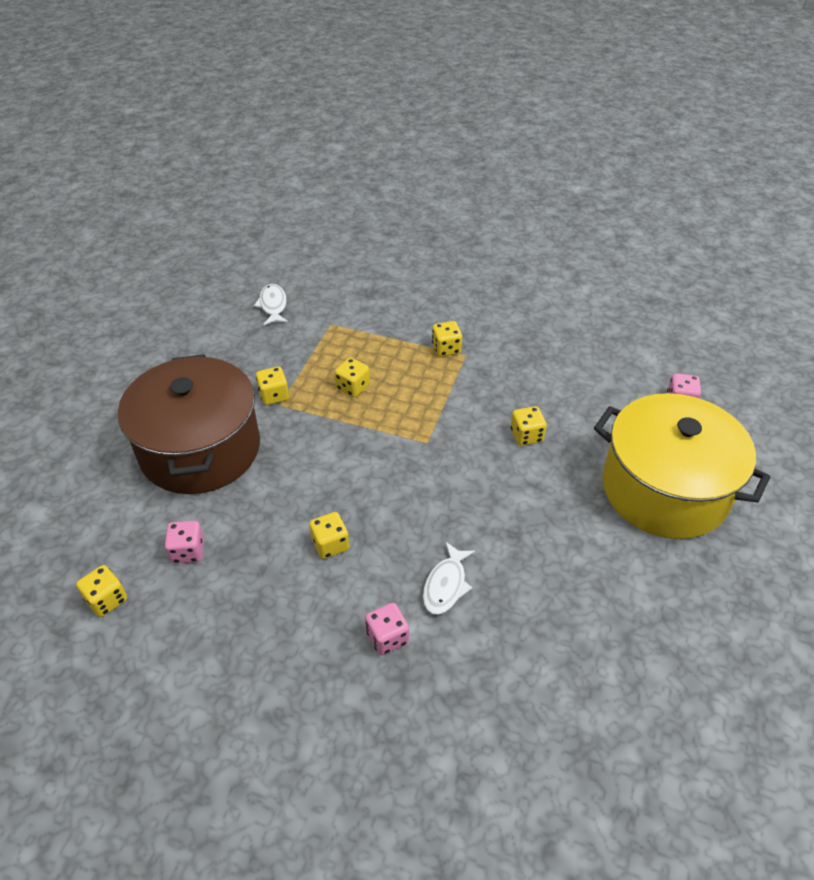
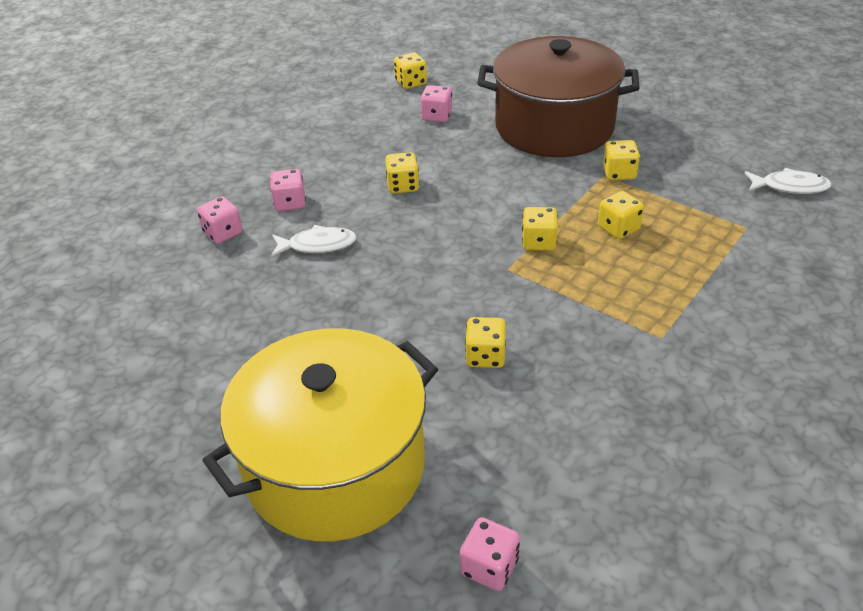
camera: 110 degrees right, 5 degrees down
white fish [423,541,476,615] -> white fish turned 135 degrees clockwise [271,225,357,257]
yellow dice [432,321,462,357] -> yellow dice moved to [522,207,558,251]
none -> pink dice [197,196,243,244]

